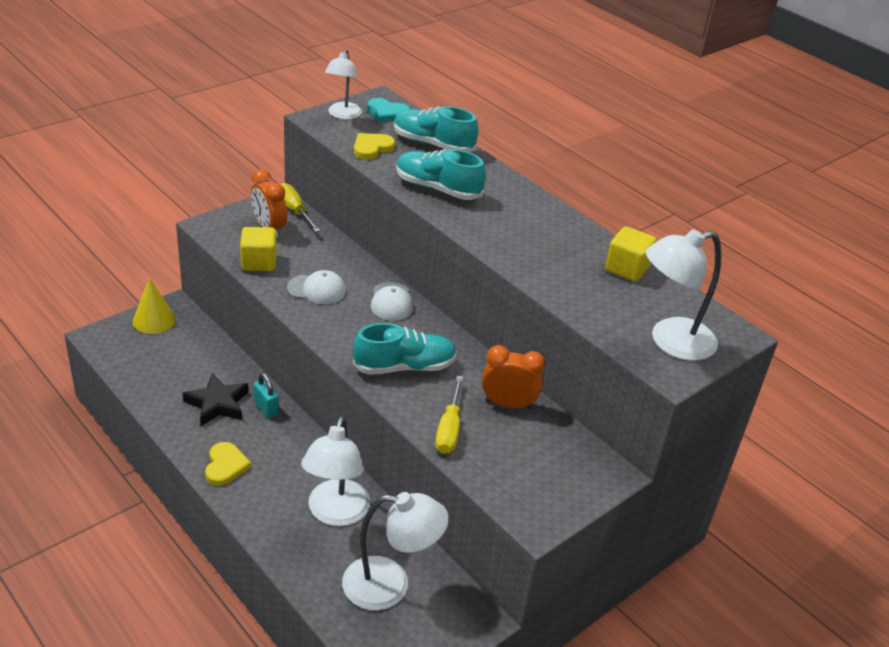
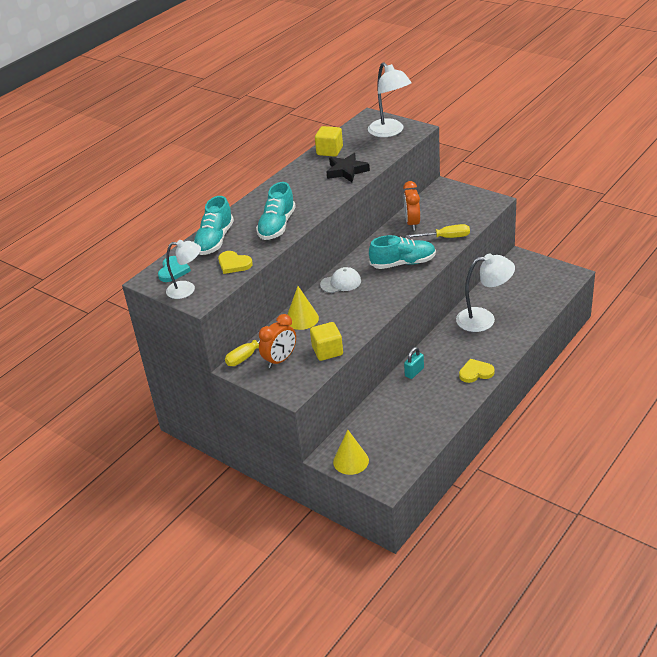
camera: 95 degrees left, 0 degrees up
black star [183,373,249,426] -> black star moved to [326,153,370,182]
white cap [287,270,346,304] -> none
white lamp [342,492,449,611] -> none
turquoise shoe [353,323,457,375] -> turquoise shoe turned 105 degrees clockwise [369,235,436,269]
none -> yellow cone [287,286,319,330]

